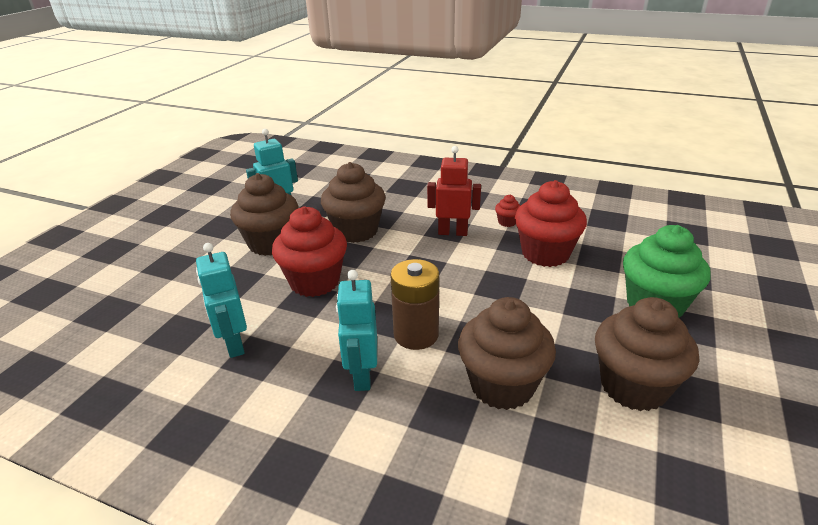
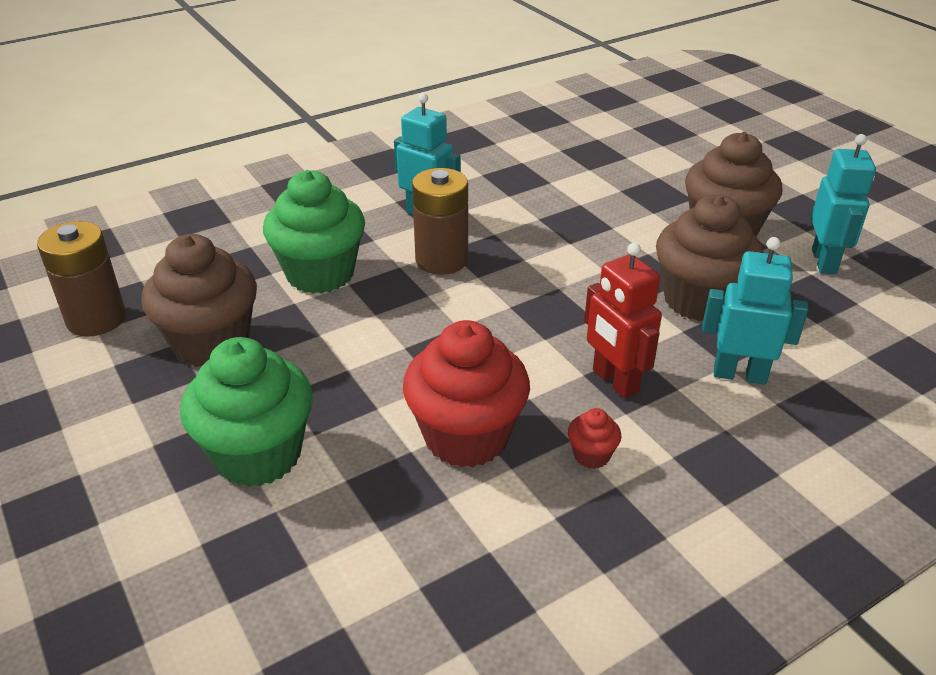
camera: 125 degrees right, 5 degrees up
turquoise robot [196,243,247,358] -> turquoise robot moved to [702,237,808,385]
red cupcake [272,206,347,297] -> none
red robot [427,146,481,236] -> red robot turned 105 degrees clockwise [584,242,662,399]
brown cupcake [458,297,556,410] -> green cupcake [263,170,365,294]
none -> brown battery [37,221,126,337]

